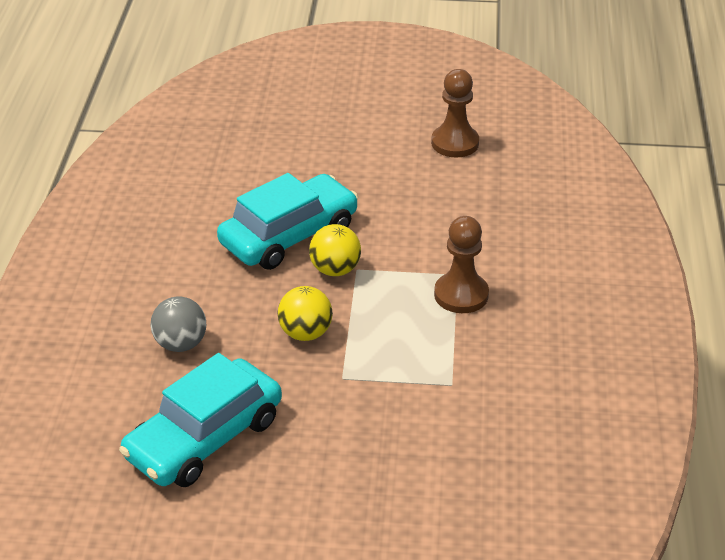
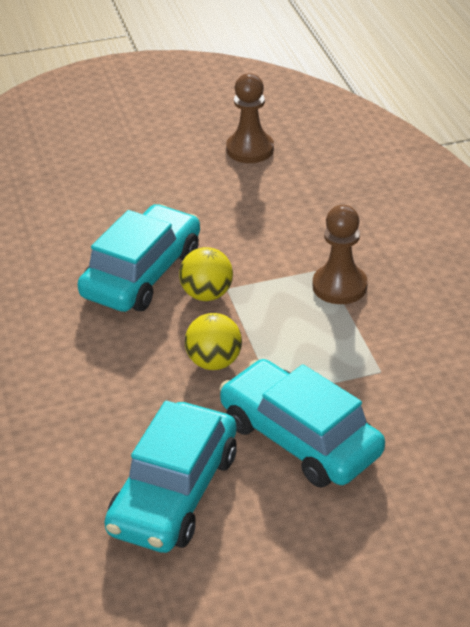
camera: 20 degrees left, 0 degrees up
grey ball [151,296,206,352] -> none
none -> turquoise car [220,359,385,487]

